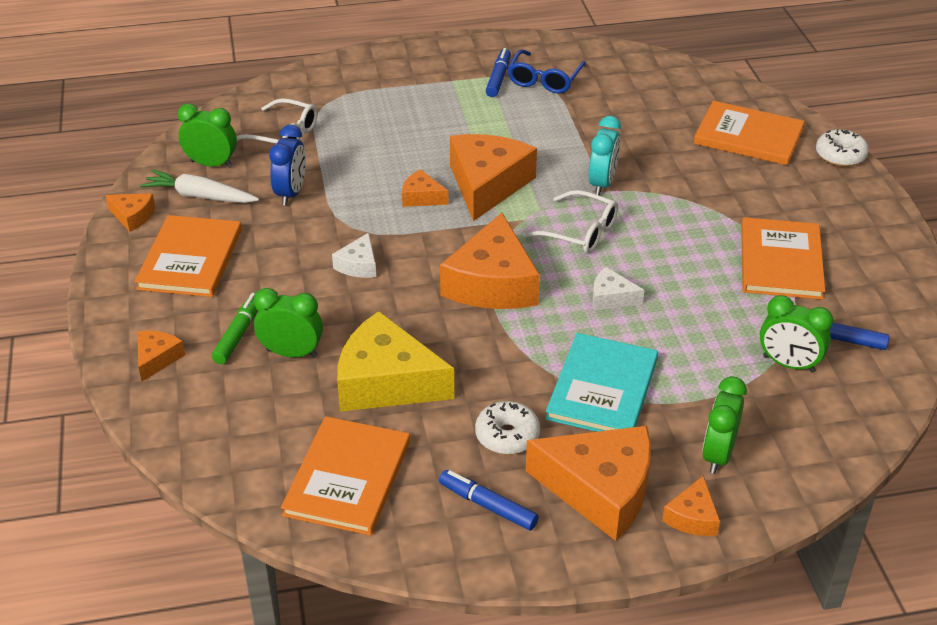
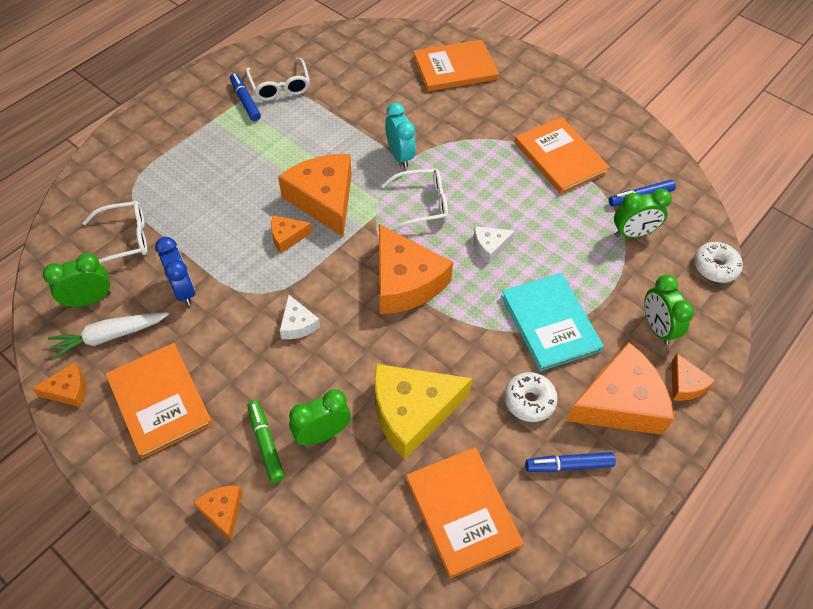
camera: 40 degrees left, 15 degrees up
blue glasses [508,49,586,94] -> white glasses [246,58,310,101]
white donut [816,129,869,167] -> white donut moved to [694,242,743,283]

